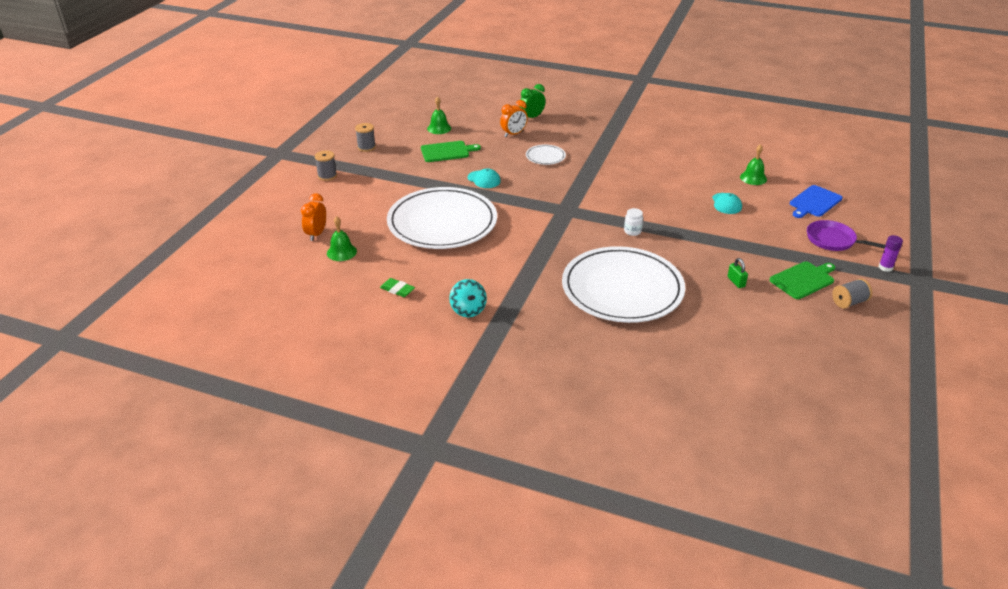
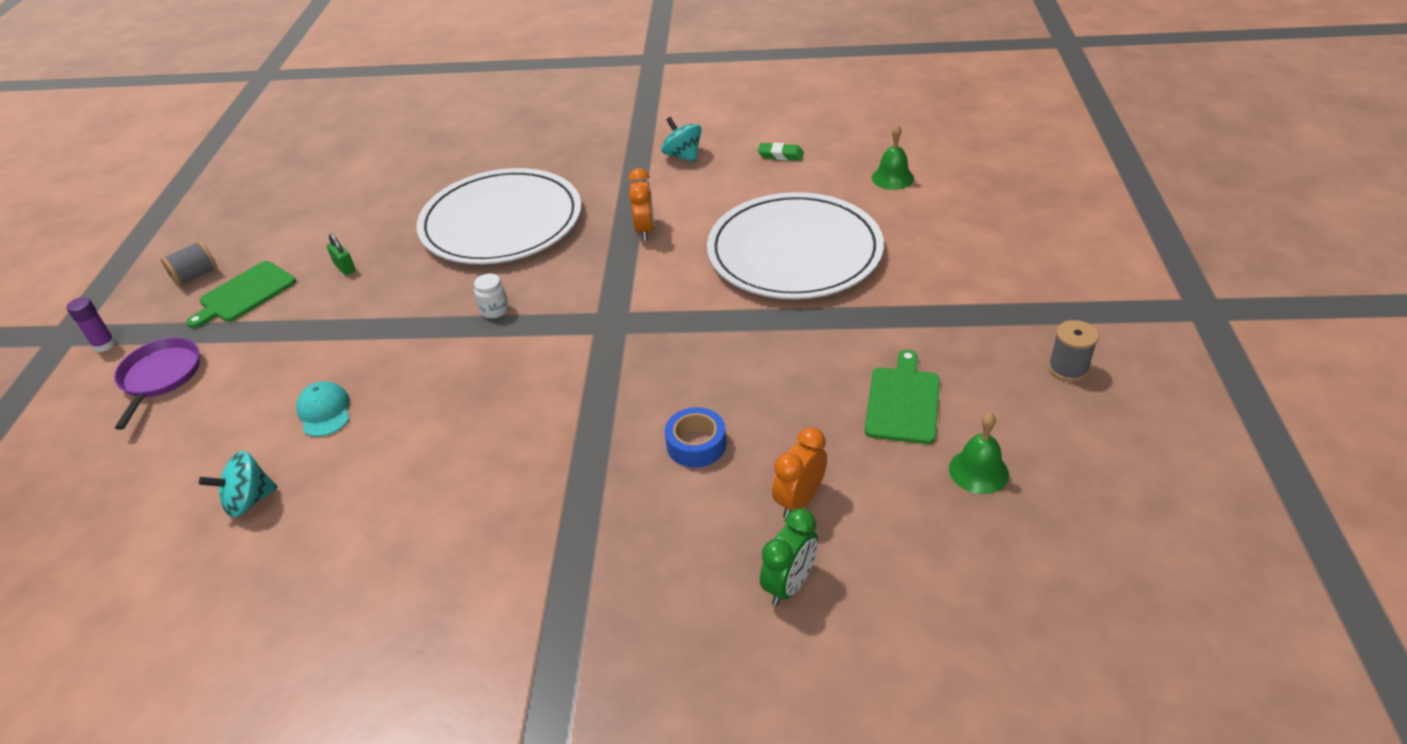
camera: 165 degrees right, 5 degrees up
orange clock [301,193,326,241] -> orange clock moved to [628,168,654,241]
grey spool [315,151,337,181] -> none
green cutting board [421,141,481,162] -> green cutting board turned 135 degrees clockwise [865,350,940,444]
turquoise cap [467,168,501,188] -> none
white plate [526,145,566,165] -> blue tape [665,407,726,468]
green bell [740,144,767,185] -> turquoise spinning top [199,451,278,518]
blue cutting board [790,185,843,218] -> none
purple pan [807,220,886,251] -> purple pan turned 105 degrees counterclockwise [114,338,200,430]

